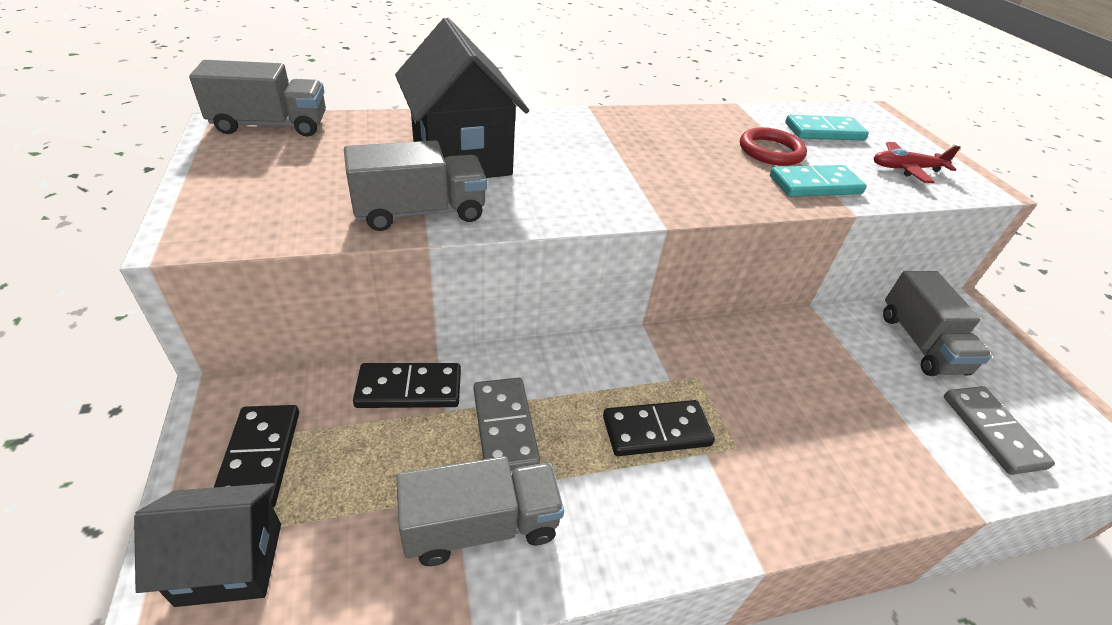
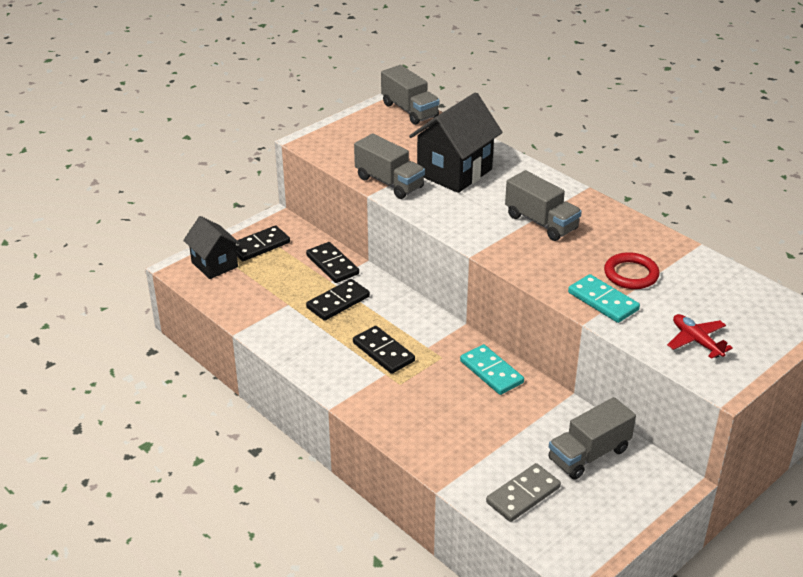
camera: 65 degrees right, 5 degrees down
grey truck [396,456,564,566] -> grey truck moved to [505,170,582,241]
grey domino [474,378,540,471] -> black domino [306,279,370,321]
turquoise domino [785,115,869,141] -> turquoise domino moved to [460,344,524,395]

